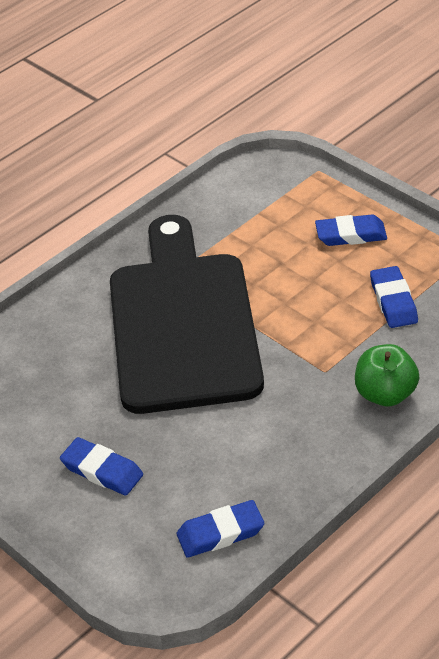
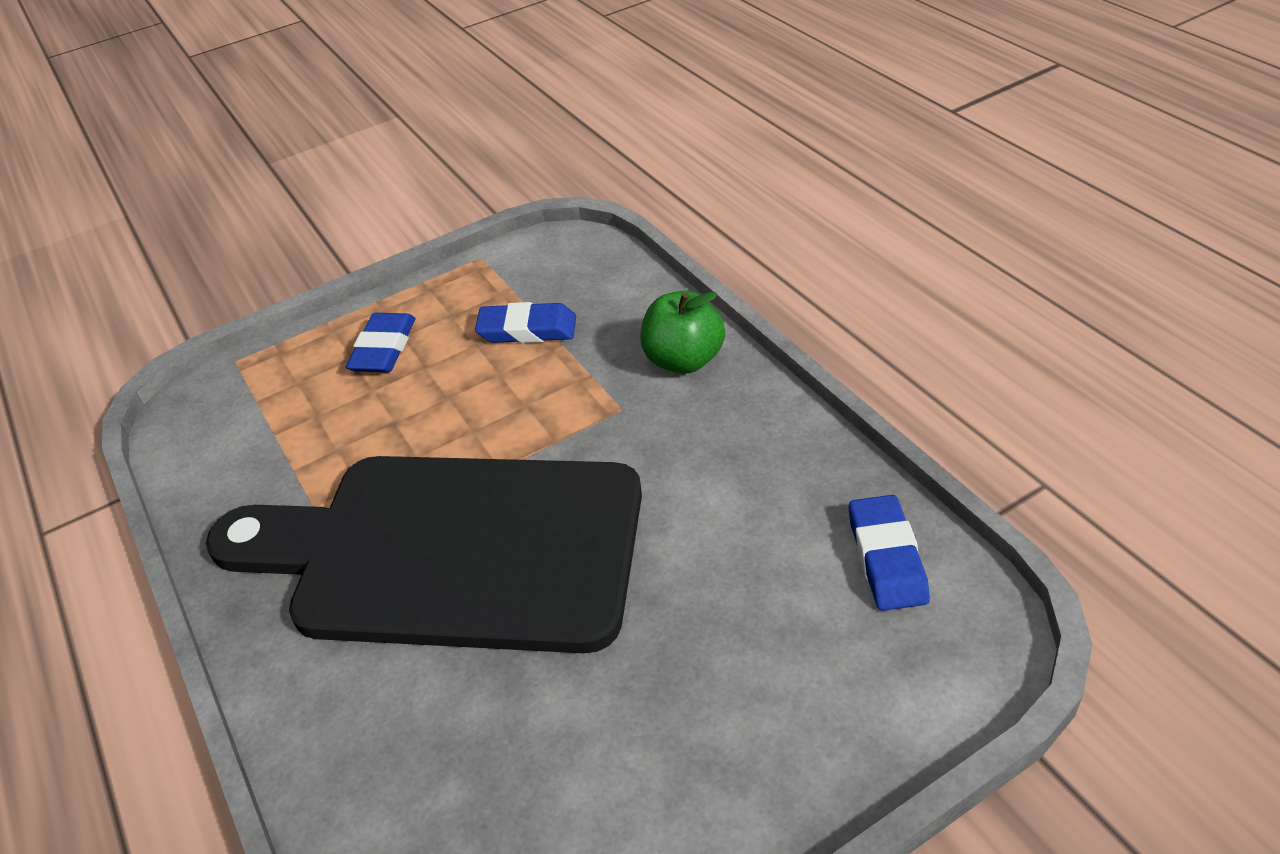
camera: 75 degrees left, 0 degrees up
blue eraser [60,437,143,496] -> none

